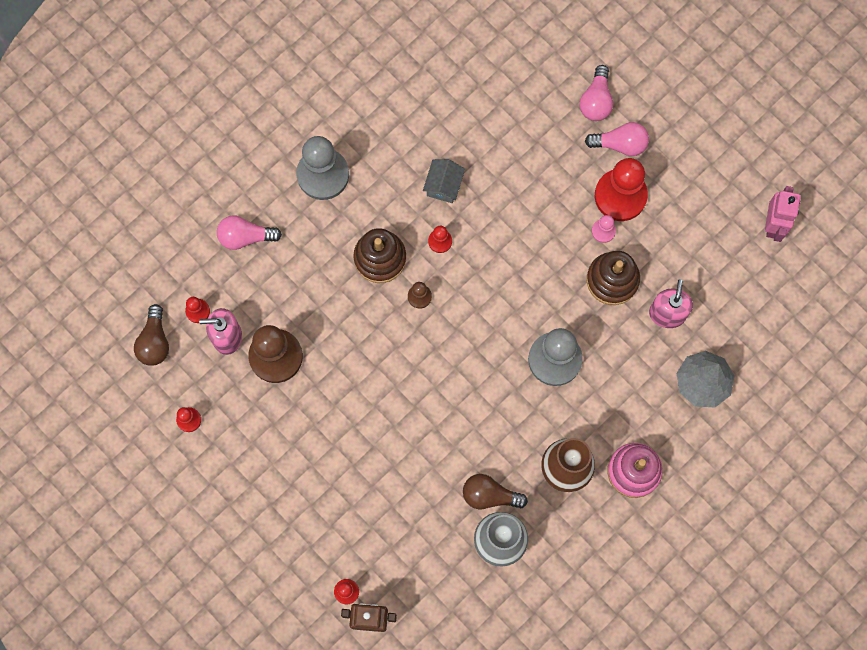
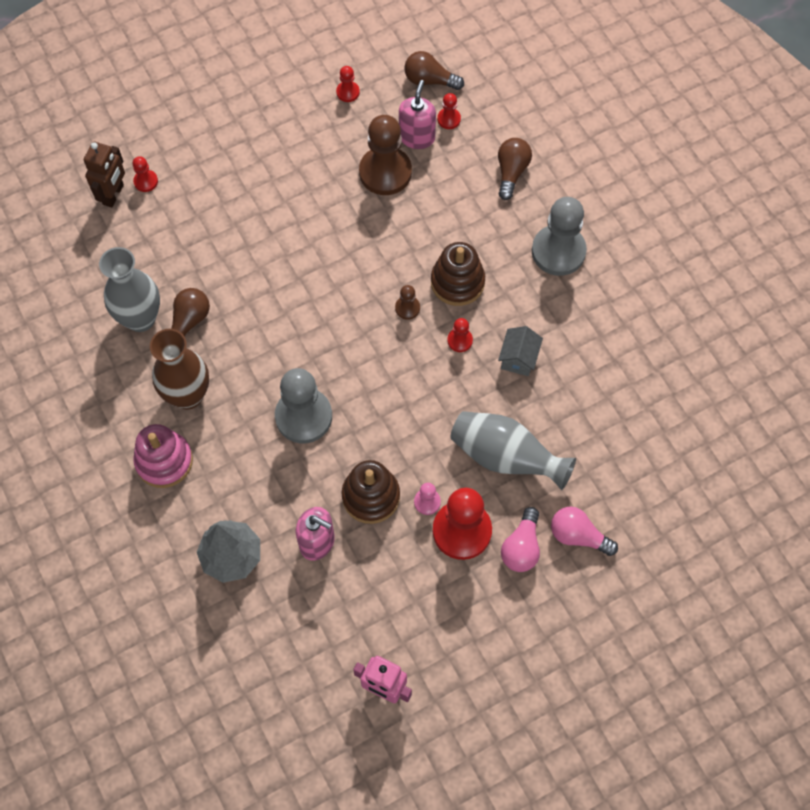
camera: 105 degrees right, 10 degrees down
pink light bulb [217,216,282,250] -> brown light bulb [498,138,532,200]
grey house [423,159,465,203] -> grey house turned 75 degrees clockwise [498,326,543,376]
none -> grey vase [450,411,576,490]

